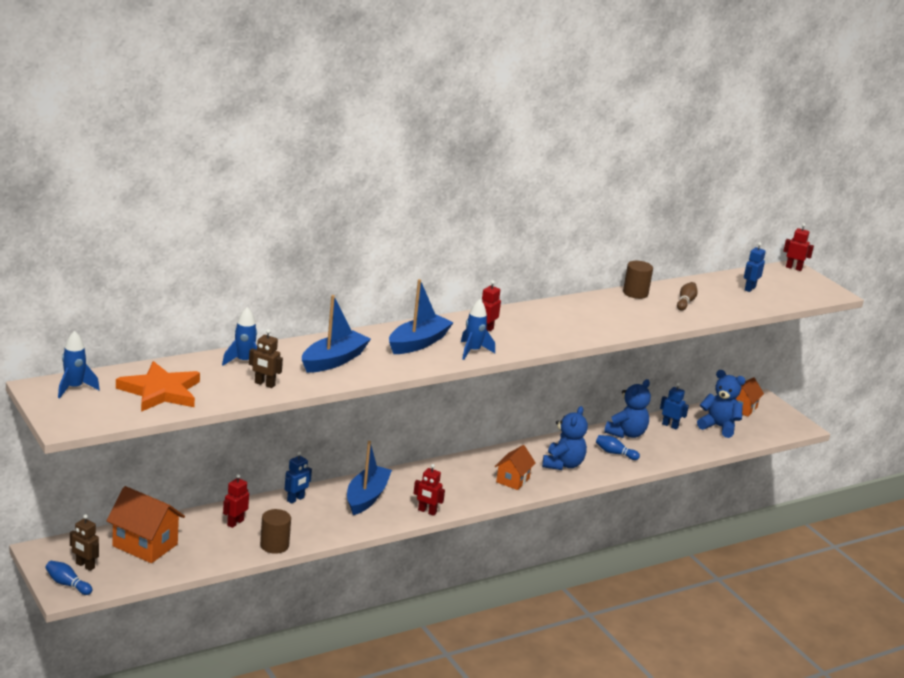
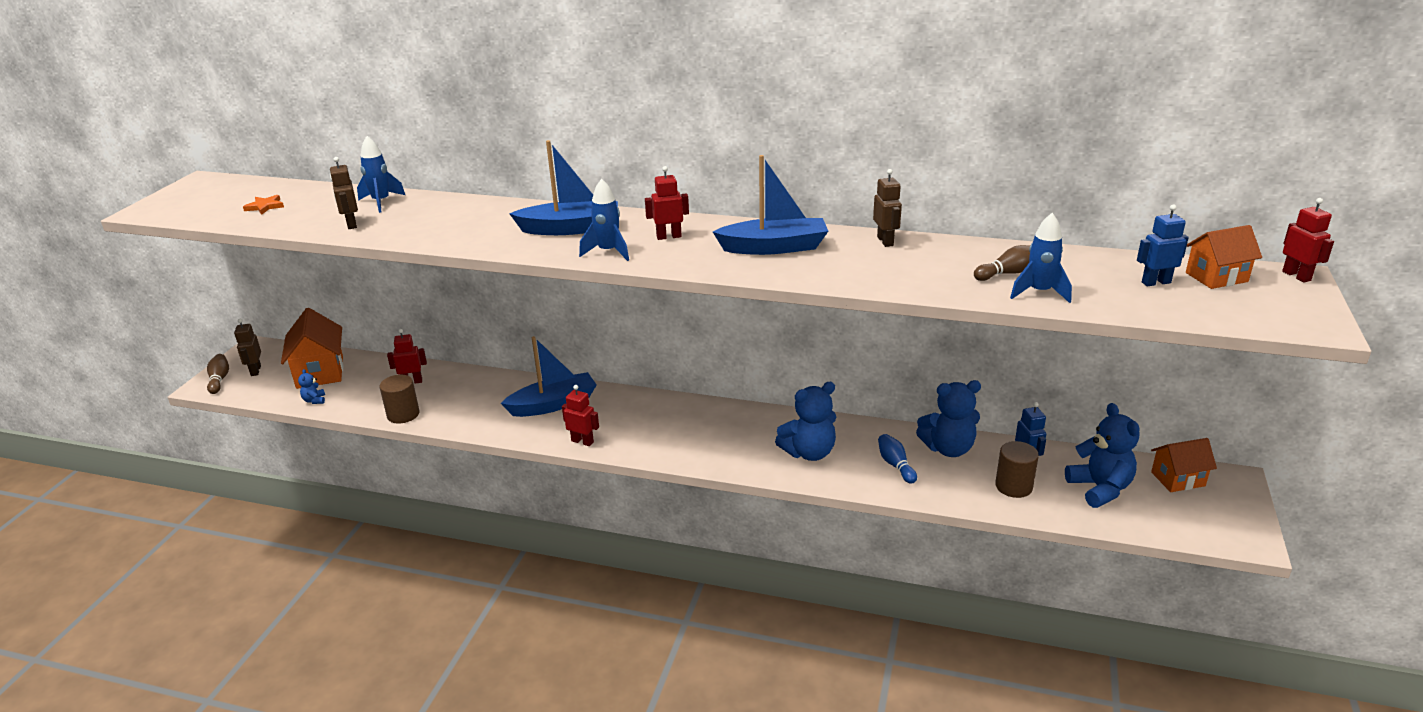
camera: 50 degrees right, 5 degrees up
blue bowling pin [46,561,92,595] -> brown bowling pin [207,354,229,394]
blue rocket [58,331,100,399] -> blue rocket moved to [1010,213,1072,303]
orange star [116,361,200,412] -> orange star [243,195,284,215], size x0.42
blue robot [285,451,312,504] -> none
blue boat [302,295,371,373] -> blue boat moved to [713,155,828,255]
red robot [413,464,445,516] -> red robot turned 135 degrees clockwise [562,385,599,446]
orange house [495,445,536,490] -> orange house moved to [1186,225,1262,289]
brown cylinder [623,261,653,299] -> brown cylinder moved to [995,441,1039,498]
none -> blue teddy bear [298,369,325,404]
none -> brown robot [873,169,902,247]

